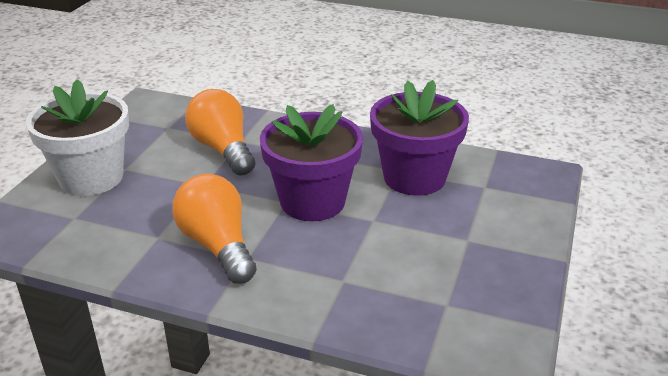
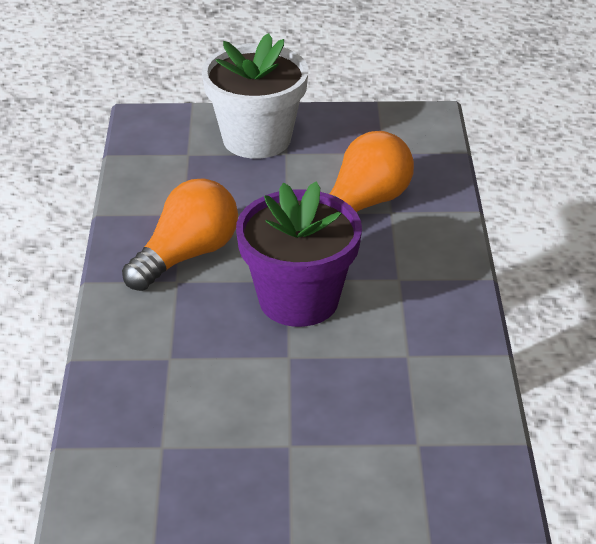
camera: 70 degrees right, 5 degrees up
purple flower pot [370,80,469,196] -> none

